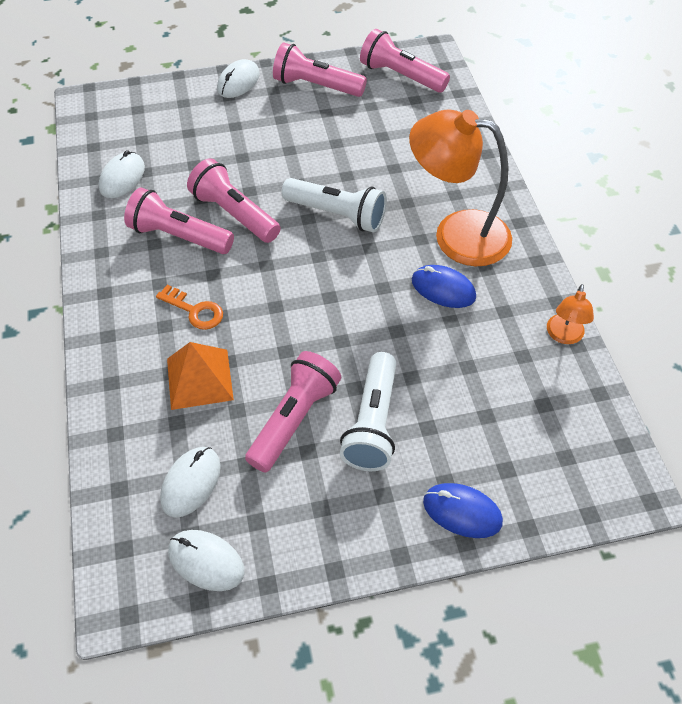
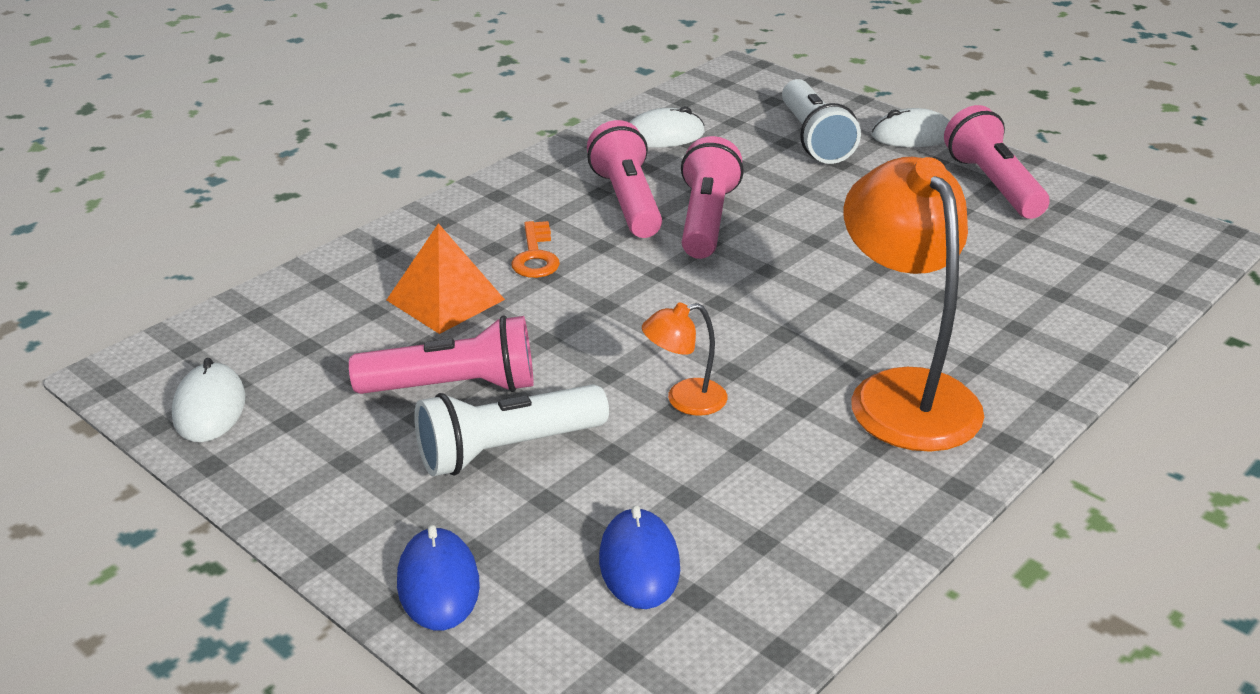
camera: 55 degrees right, 20 degrees down
white mouse [160,447,221,518] -> none
white flashlight [282,178,387,232] -> white flashlight moved to [782,79,861,164]
pink flashlight [360,29,450,93] -> none
blue mouse [412,265,476,308] -> blue mouse moved to [599,505,680,609]
orange lamp [547,284,594,344] -> orange lamp moved to [642,303,727,416]

